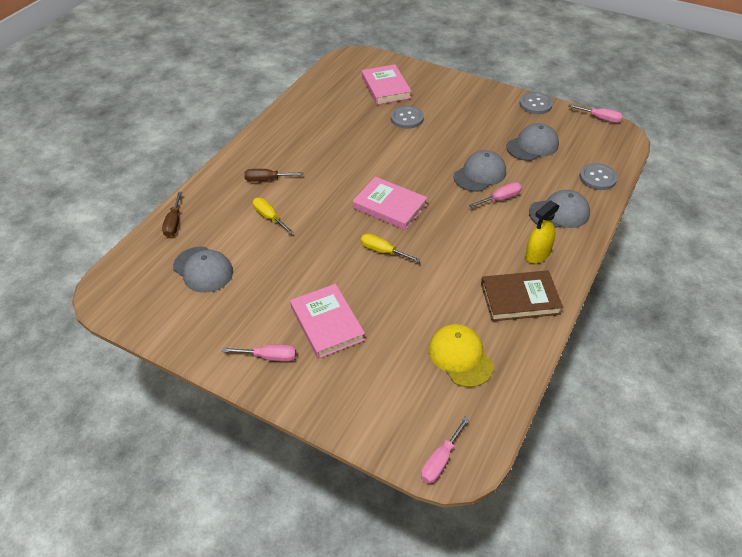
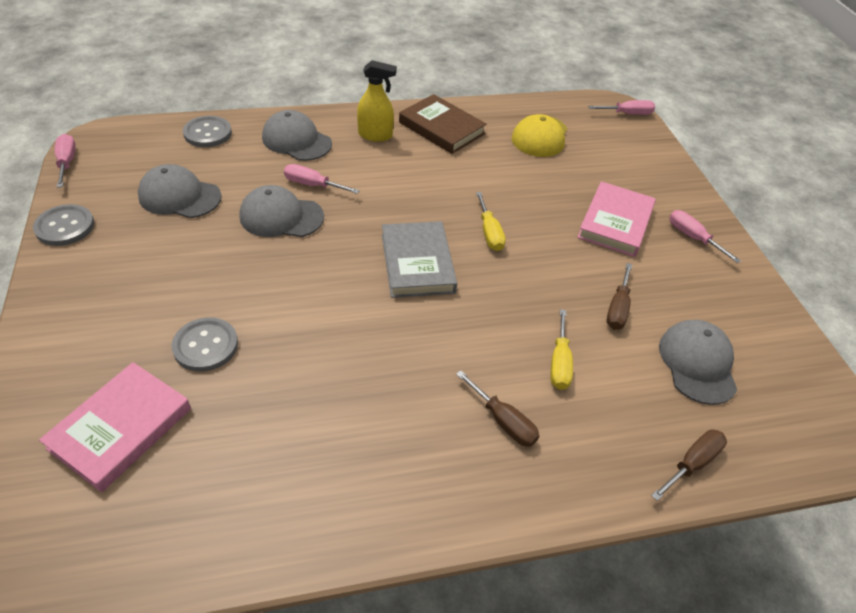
camera: 135 degrees left, 0 degrees up
pink book [353,177,428,230] -> grey book [382,221,457,298]
none -> brown screwdriver [606,263,632,330]

